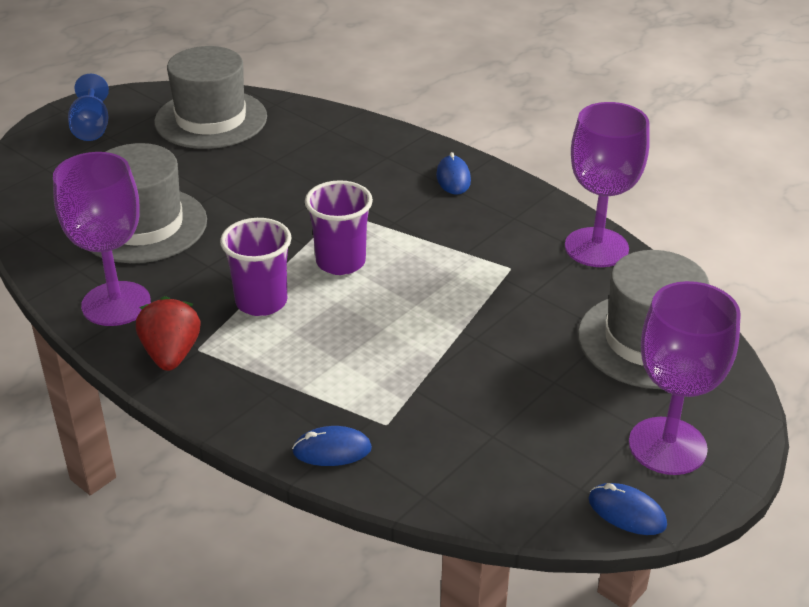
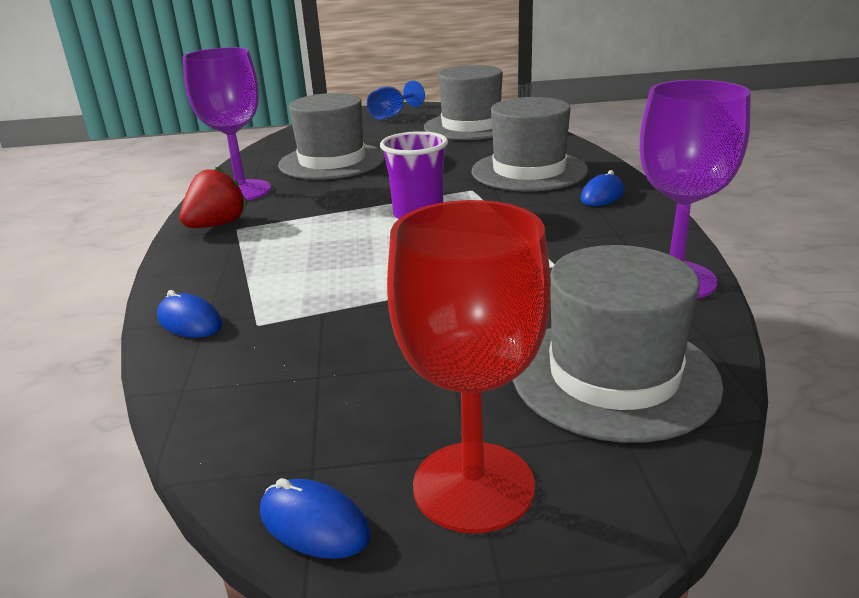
camera: 45 degrees right, 10 degrees down
purple cup [220,218,291,316] -> none
blue mouse [589,483,667,535] -> blue mouse turned 45 degrees counterclockwise [260,478,370,559]
purple goblet [629,281,741,475] -> red goblet [387,200,551,534]
none -> grey hat [472,97,588,191]

